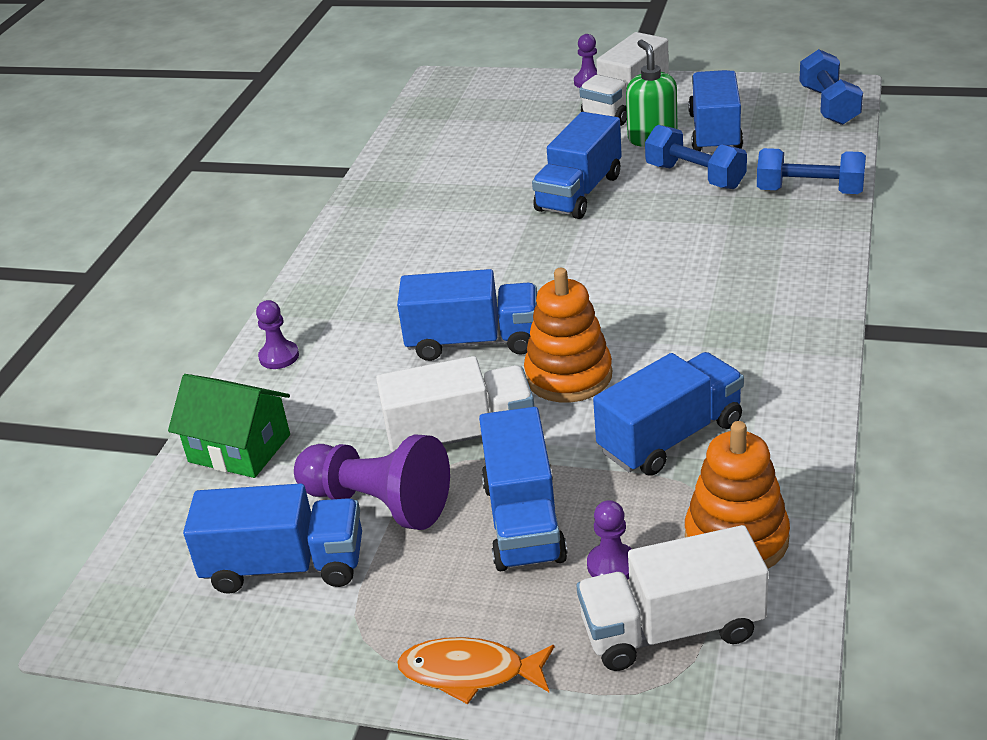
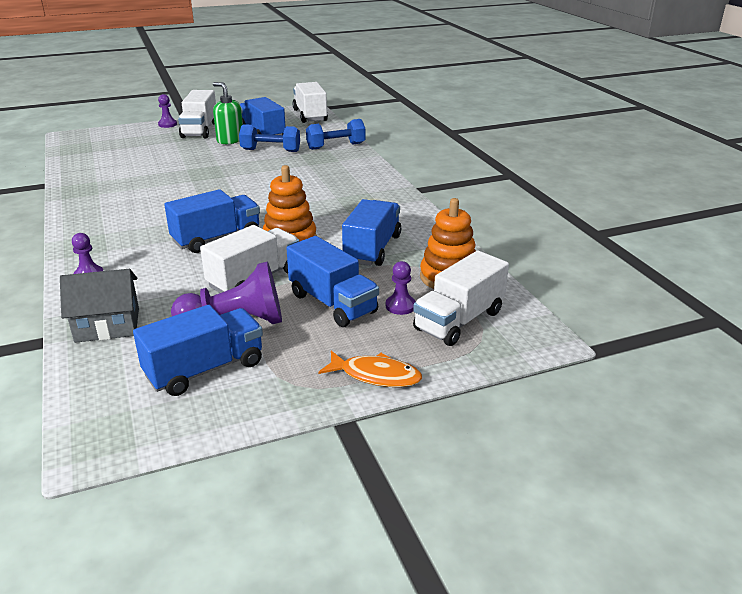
camera: 40 degrees left, 5 degrees down
green house [168,374,290,478] -> grey house [60,269,139,343]
orange fish [397,637,554,704] -> orange fish turned 135 degrees counterclockwise [319,351,422,387]
blue truck [532,112,622,219] -> none
blue dumbbell [799,49,863,125] -> white truck [293,82,328,123]

